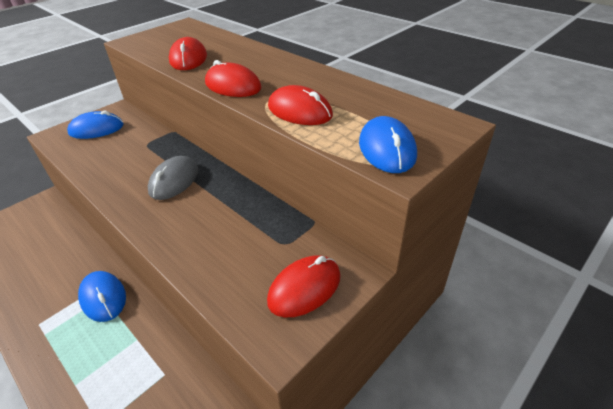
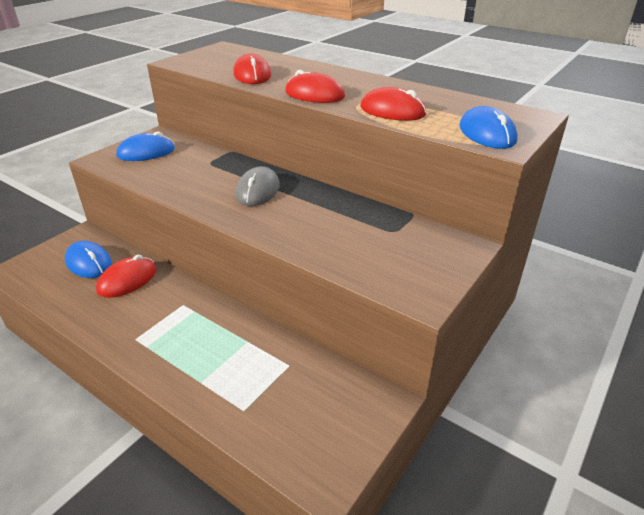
camera: 10 degrees left, 5 degrees down
blue mouse [78,271,126,322] -> blue mouse moved to [65,241,112,278]
red mouse [267,255,341,318] -> red mouse moved to [96,255,156,298]

